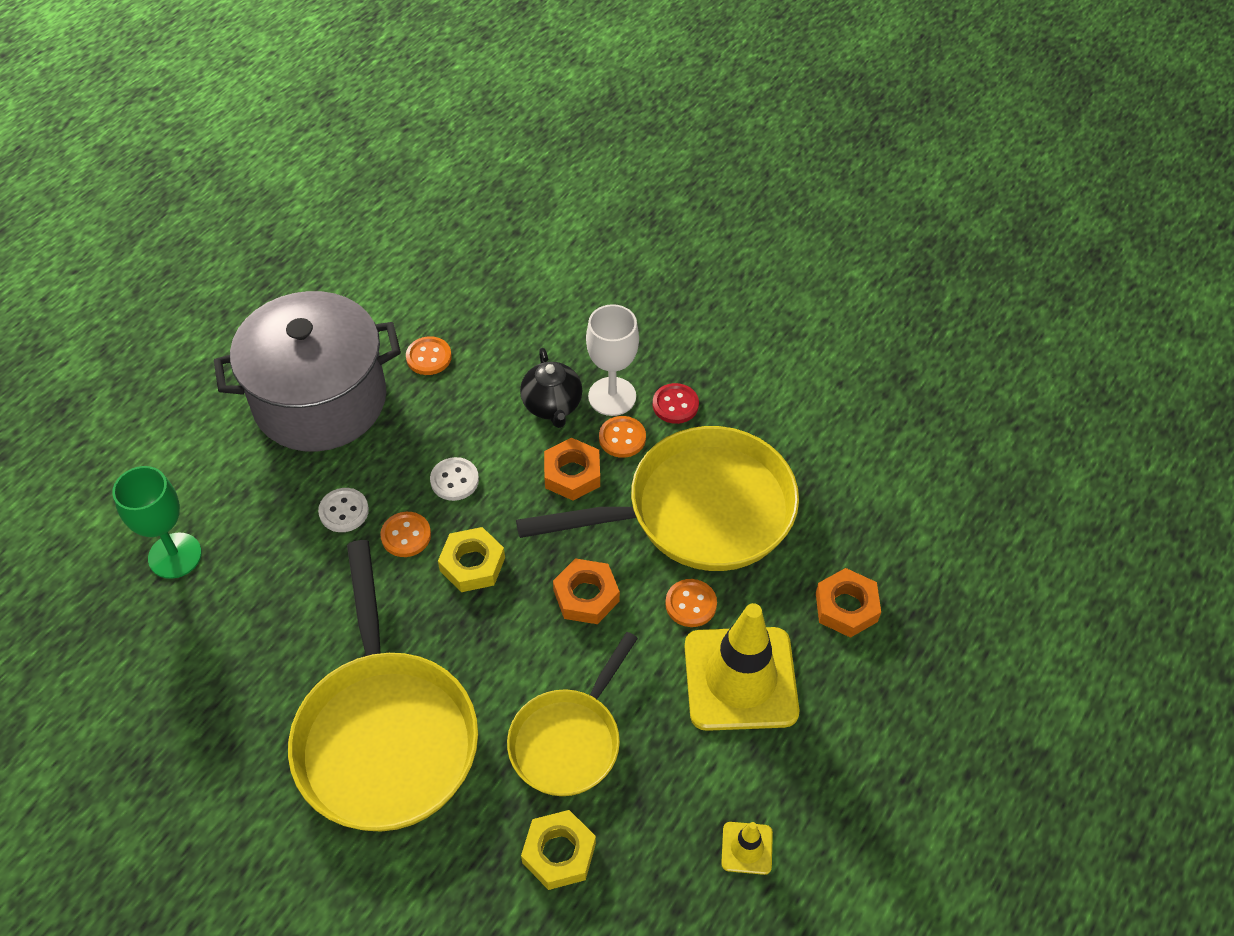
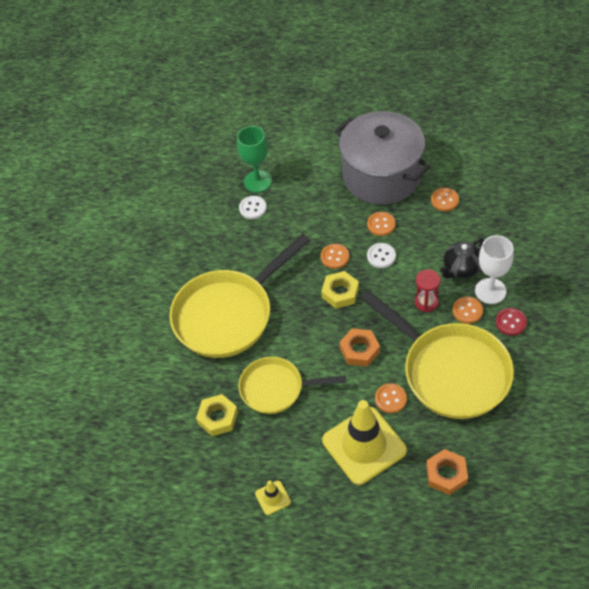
camera: 65 degrees right, 0 degrees up
white button [318,488,369,532] -> white button moved to [239,196,267,219]
orange nut [544,438,600,501] -> red hourglass [415,270,440,312]
none -> orange button [367,212,395,236]

